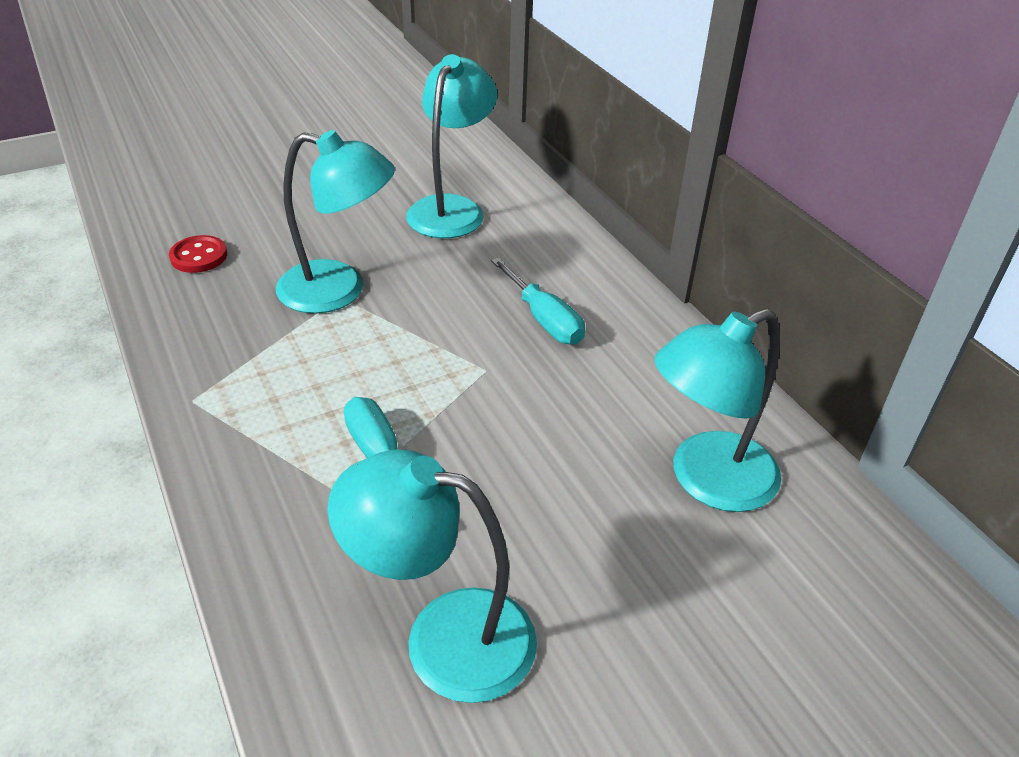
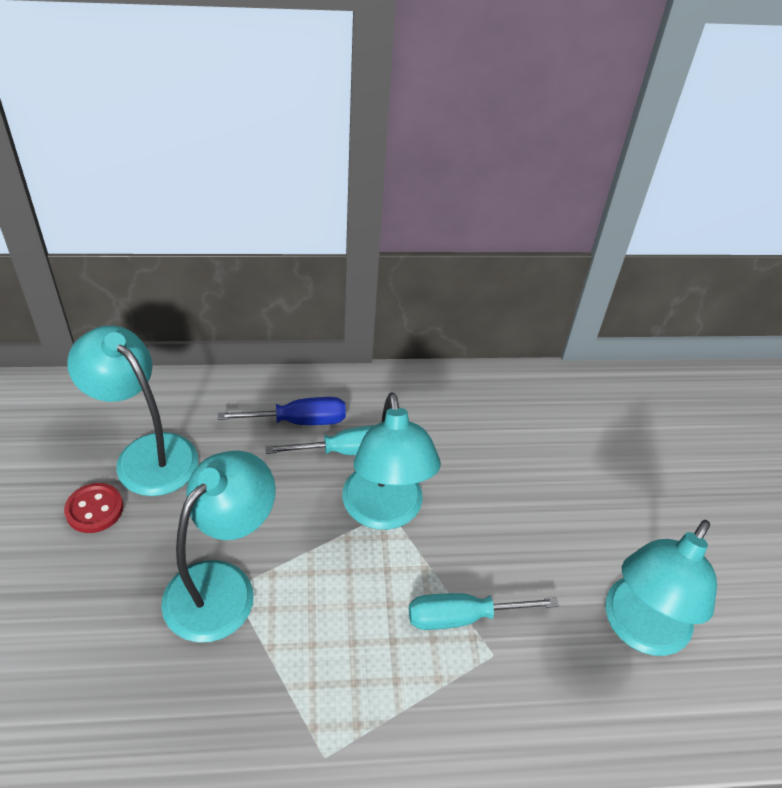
camera: 70 degrees left, 5 degrees up
red button [169,235,227,273] -> red button moved to [64,483,123,533]
turquoise lamp [654,309,781,512] -> turquoise lamp moved to [342,392,441,530]
none -> blue screwdriver [217,397,346,425]

